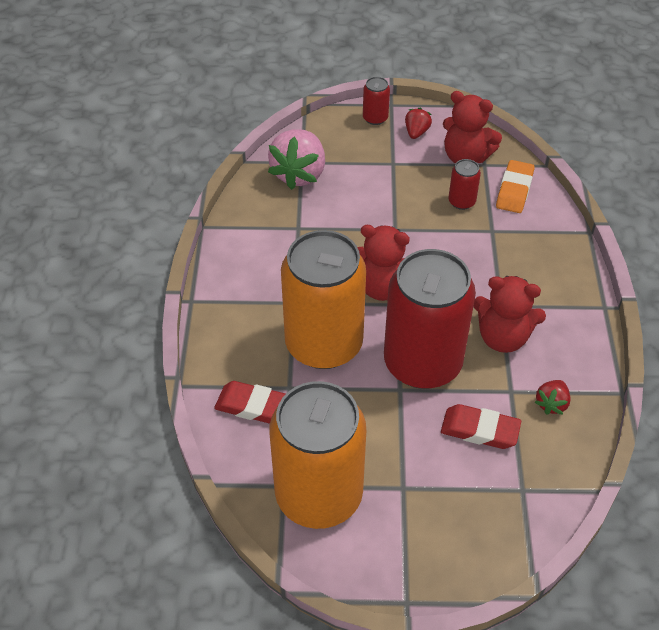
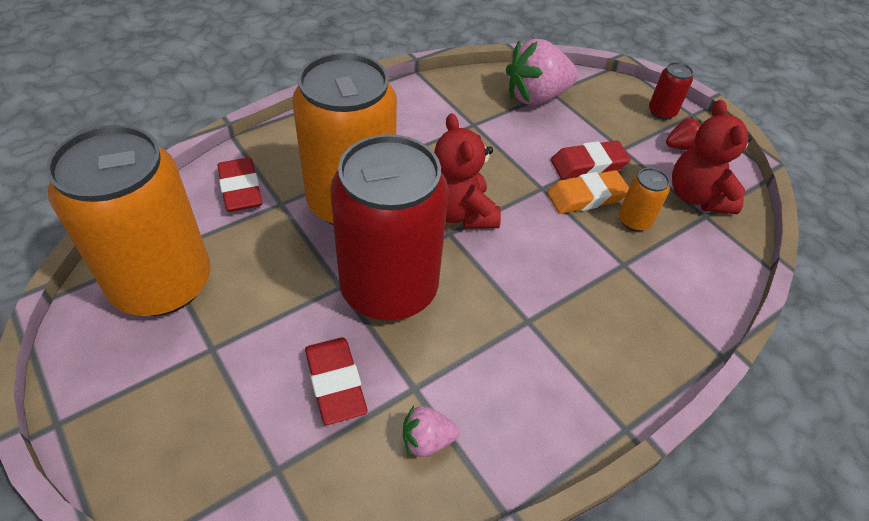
camera: 50 degrees right, 0 degrees up
red can [448,159,481,210] -> orange can [619,168,670,231]
red teddy bear [474,276,546,353] -> none
orange eraser [496,160,535,213] -> orange eraser moved to [547,170,629,214]
red strawberry [535,380,571,415] -> pink strawberry [403,406,459,457]
none -> red eraser [551,141,631,179]

